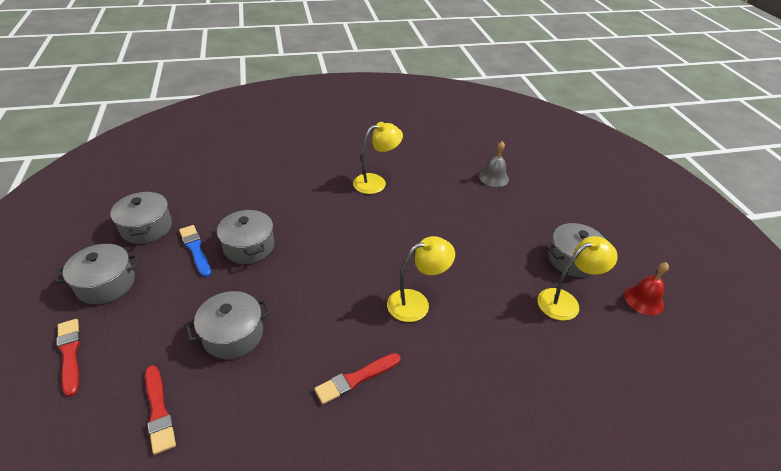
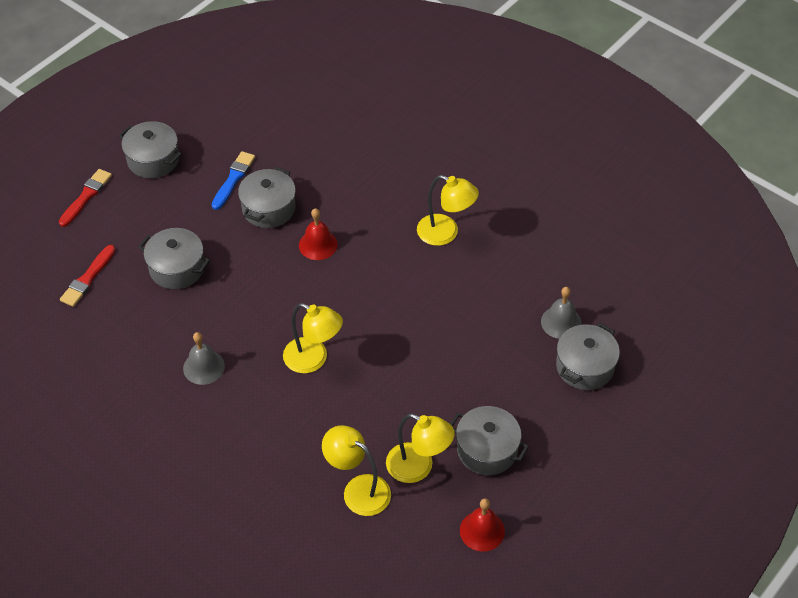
camera: 55 degrees right, 10 degrees up
grey pot [110,191,172,244] -> grey pot moved to [556,323,620,390]
red brush [314,353,401,404] -> grey bell [183,332,225,385]
none -> red bell [299,208,338,260]
none -> yellow lamp [322,425,391,516]

